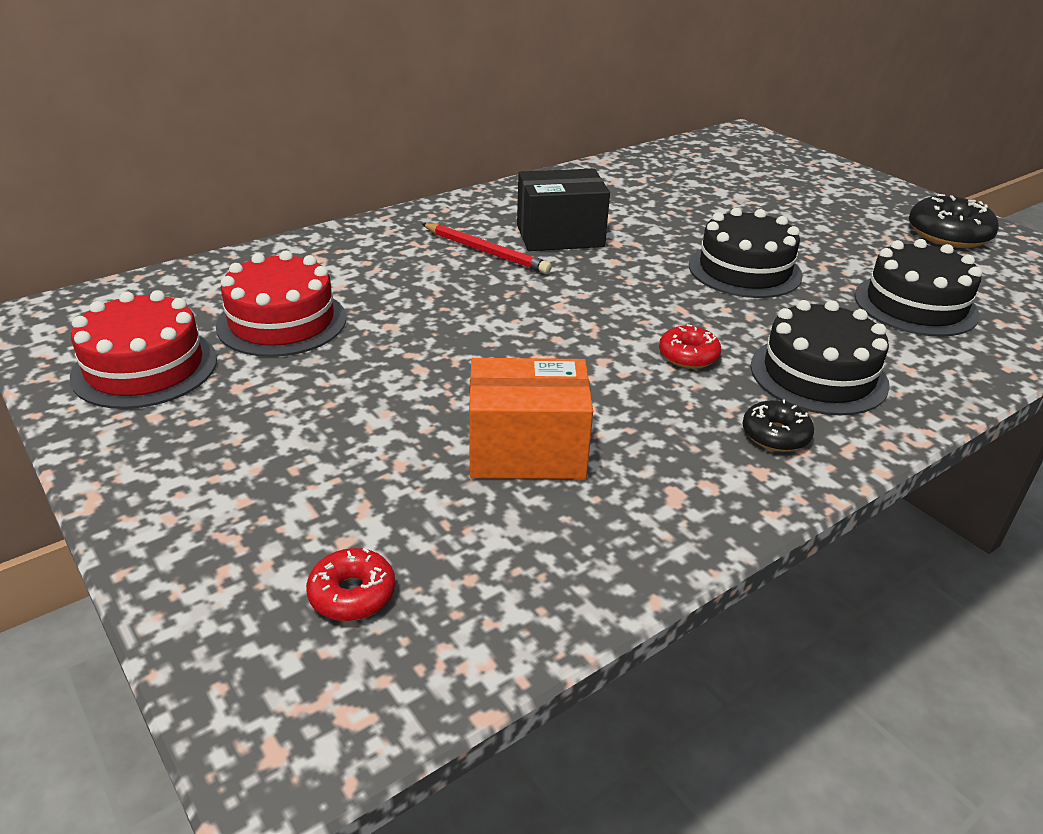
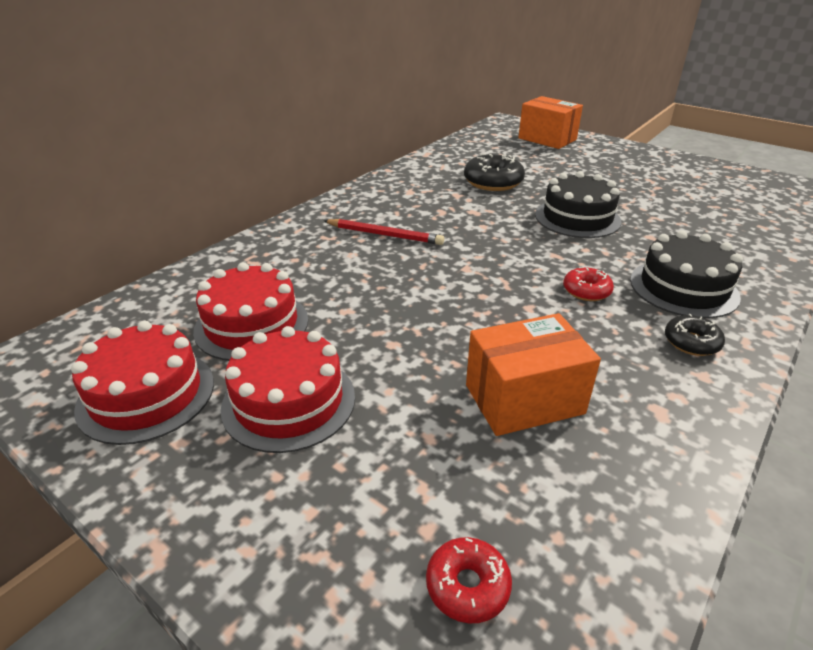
camera: 15 degrees left, 0 degrees up
black box [517,168,610,251] -> none
black cake [854,239,982,337] -> none
black donut [909,194,999,248] -> black donut moved to [464,154,525,191]
none -> red cake [221,326,355,453]
none -> orange box [518,96,583,149]

